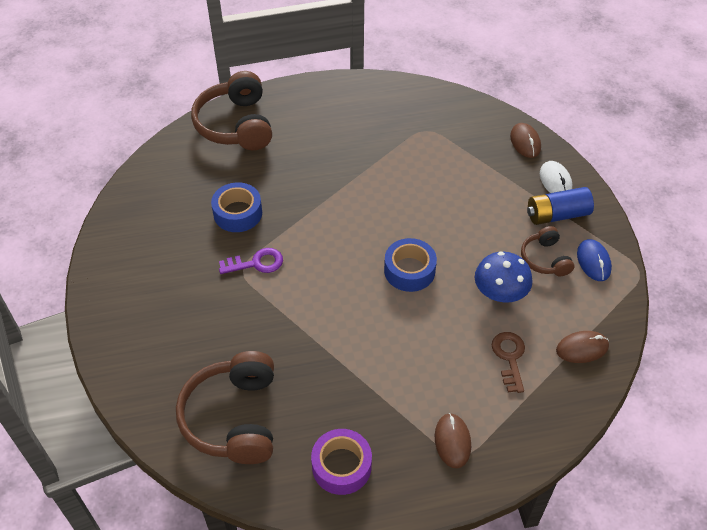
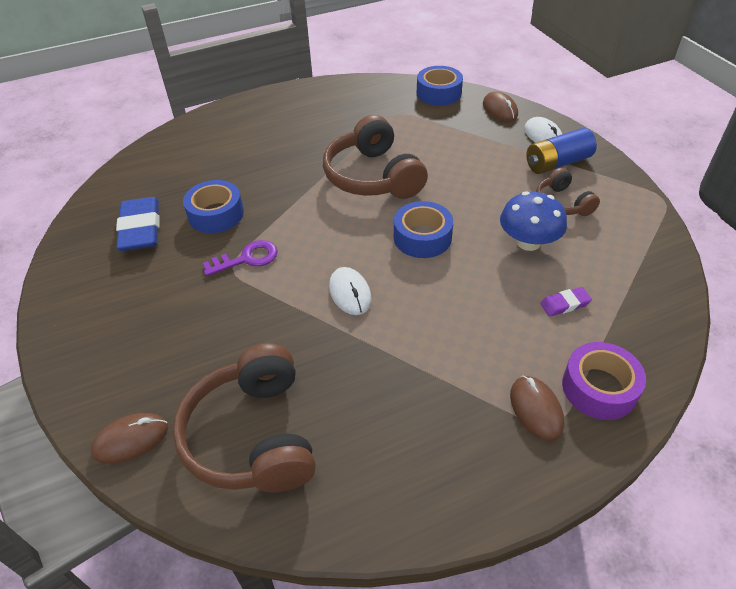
camera: 10 degrees left, 5 degrees down
brown headphones [191,71,272,150] -> brown headphones moved to [323,115,428,199]
purple tape [311,429,372,495] -> purple tape moved to [562,342,646,420]
brown key [492,332,525,393] -> purple eraser [540,287,592,316]
brown mouse [556,331,609,363] -> brown mouse moved to [91,413,168,464]
blue mouse [577,239,612,281] -> none
none -> blue eraser [116,197,160,251]
none -> white mouse [329,267,372,315]
none -> blue tape [417,66,463,106]

